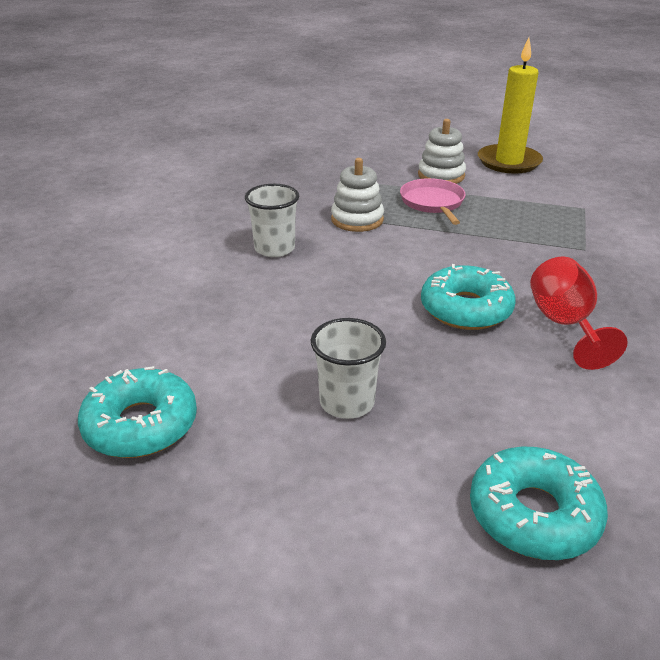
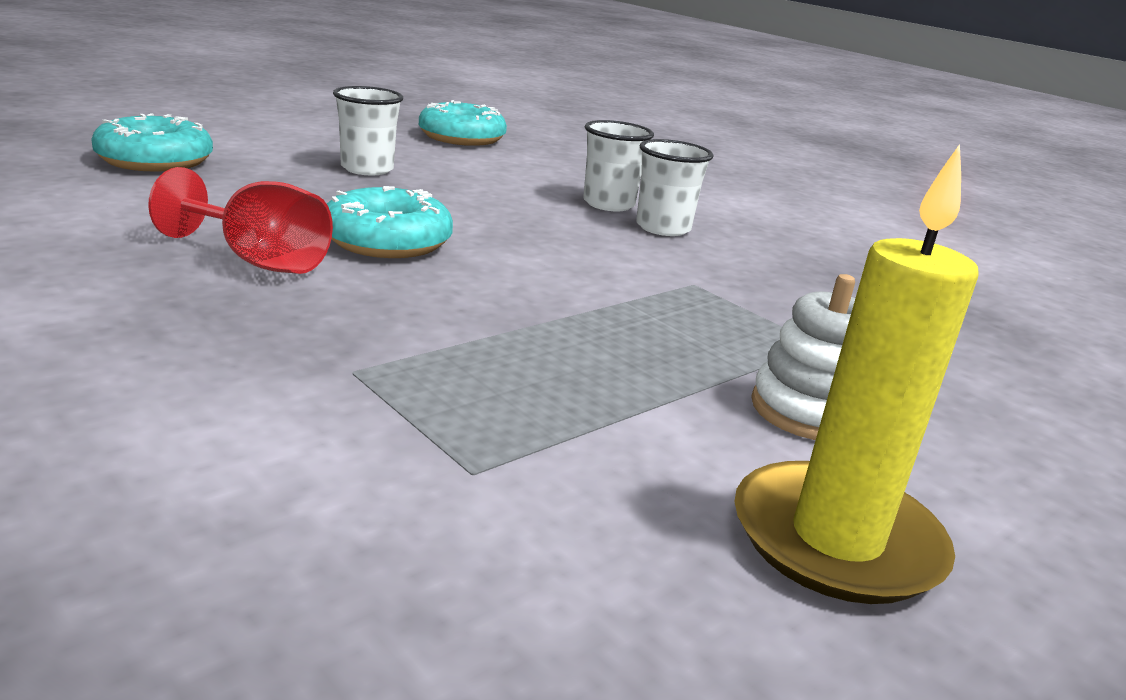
camera: 120 degrees right, 10 degrees down
white stacking toy [331,158,384,232] -> none
pink pan [400,178,466,225] -> none
none -> white cup [583,120,654,211]

